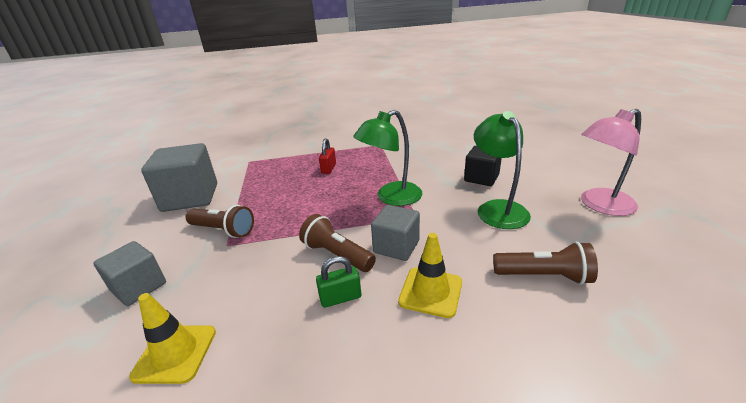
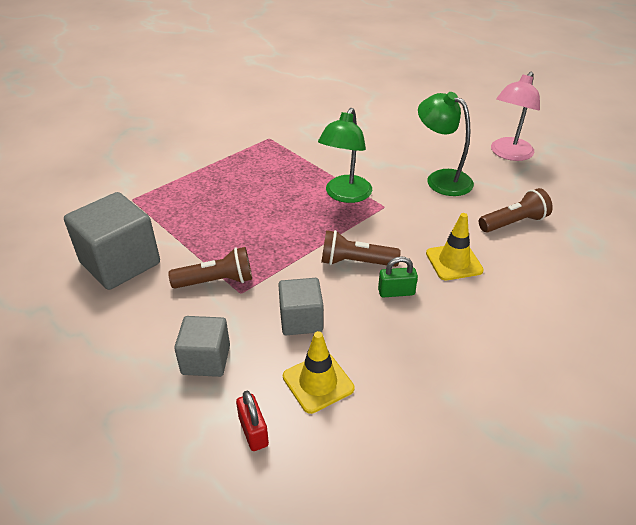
camera: 35 degrees left, 10 degrees up
green padlock [316,256,361,308] -> green padlock turned 45 degrees clockwise [378,256,418,297]
red padlock [319,138,336,174] -> red padlock moved to [236,391,269,451]
grey cube [371,205,420,261] -> grey cube moved to [278,278,323,335]
black cube [464,146,502,186] -> none

